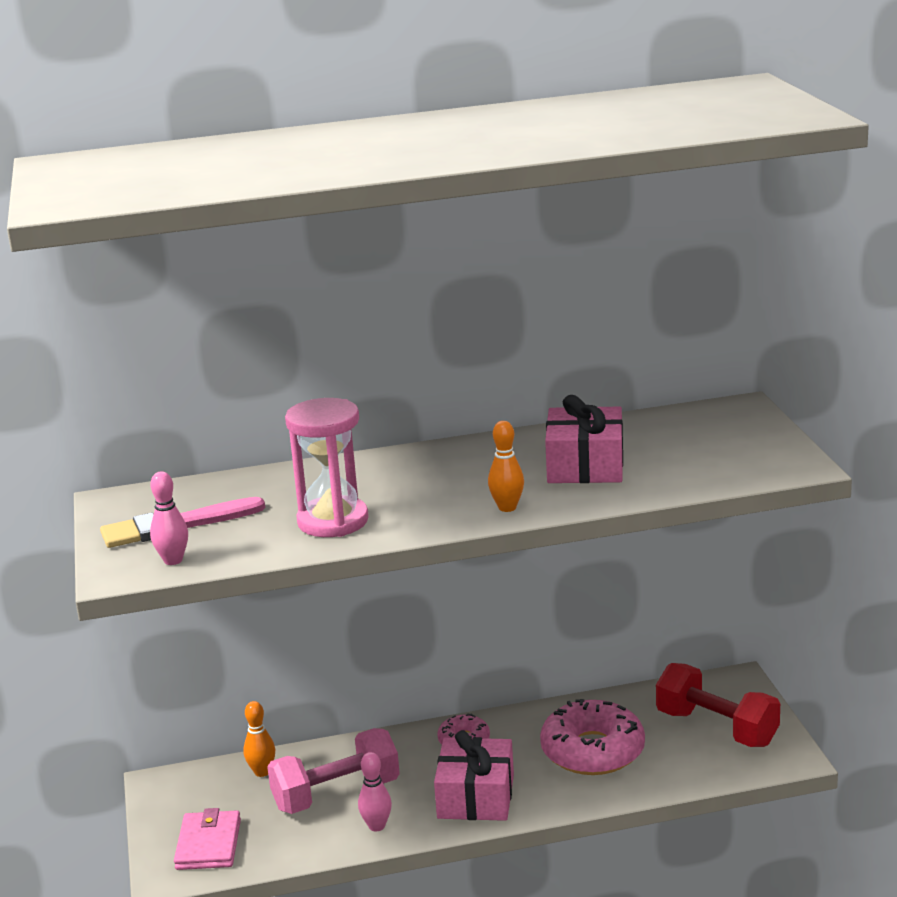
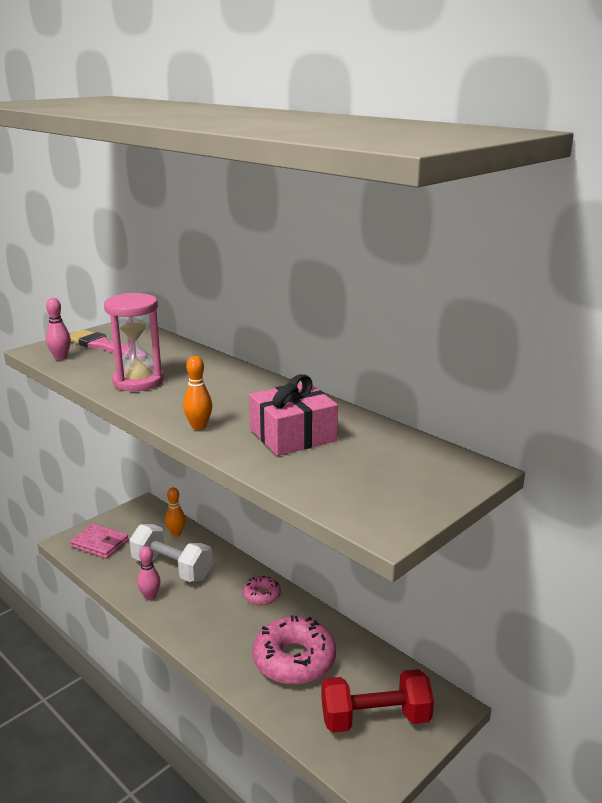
camera: 55 degrees right, 0 degrees up
pink wallet [174,808,241,870] -> pink wallet turned 60 degrees clockwise [70,523,129,559]
pink dumbbell [267,728,400,814] -> white dumbbell [129,524,213,582]
pink gift [434,730,514,821] -> none
red dumbbell [656,663,780,747] -> red dumbbell turned 75 degrees clockwise [321,669,434,733]

